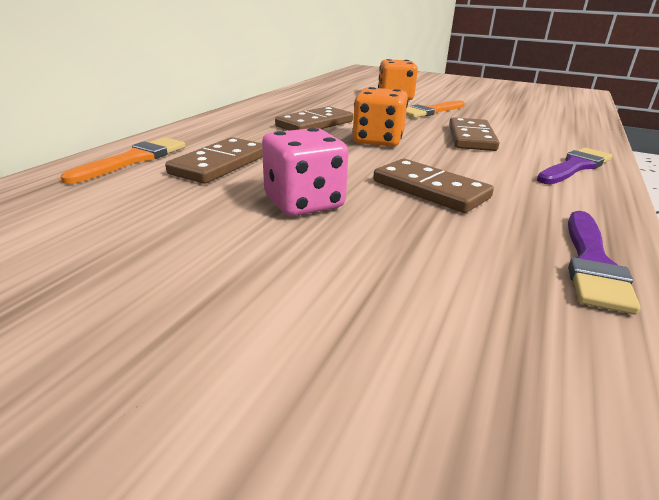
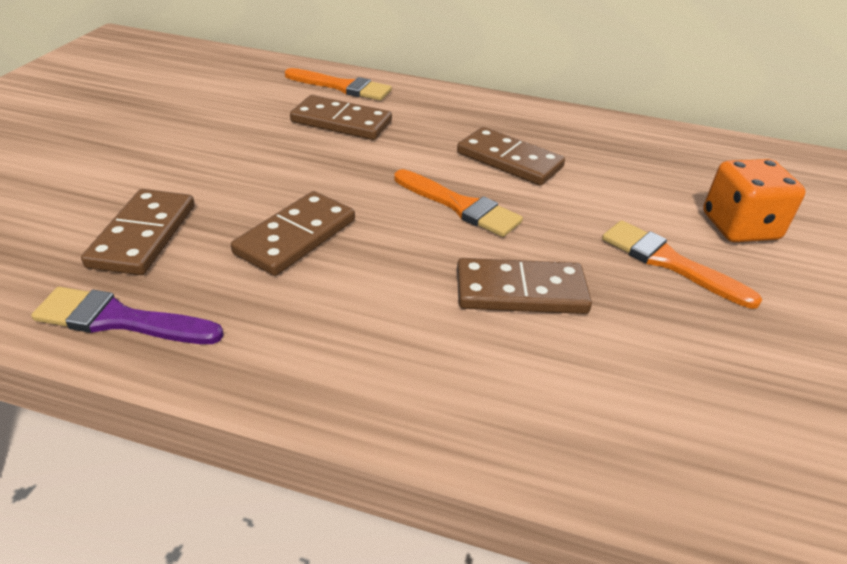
camera: 80 degrees right, 10 degrees up
pink dice [262,128,348,216] -> none
orange dice [352,87,408,147] -> orange brush [394,169,523,237]
purple brush [537,148,613,184] -> none
none -> brown domino [81,189,195,275]

